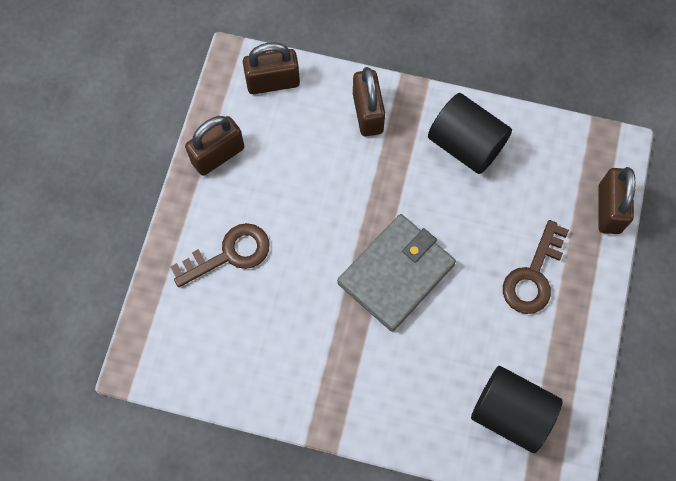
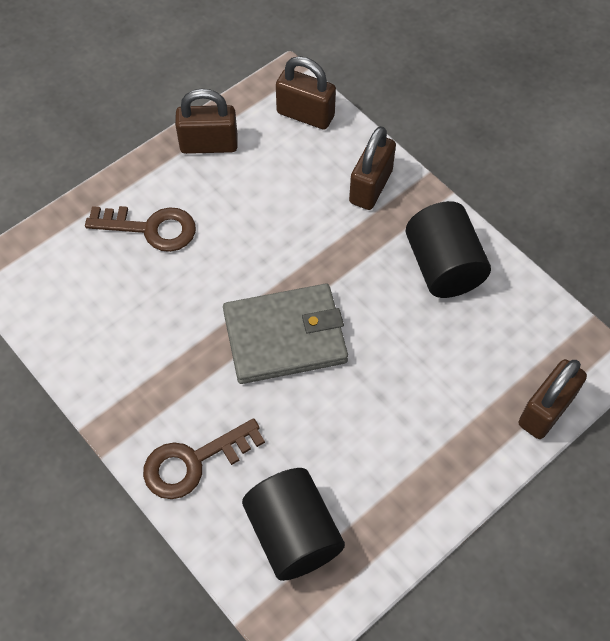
camera: 35 degrees right, 10 degrees down
brown key [503,220,569,314] -> brown key moved to [143,418,265,499]

